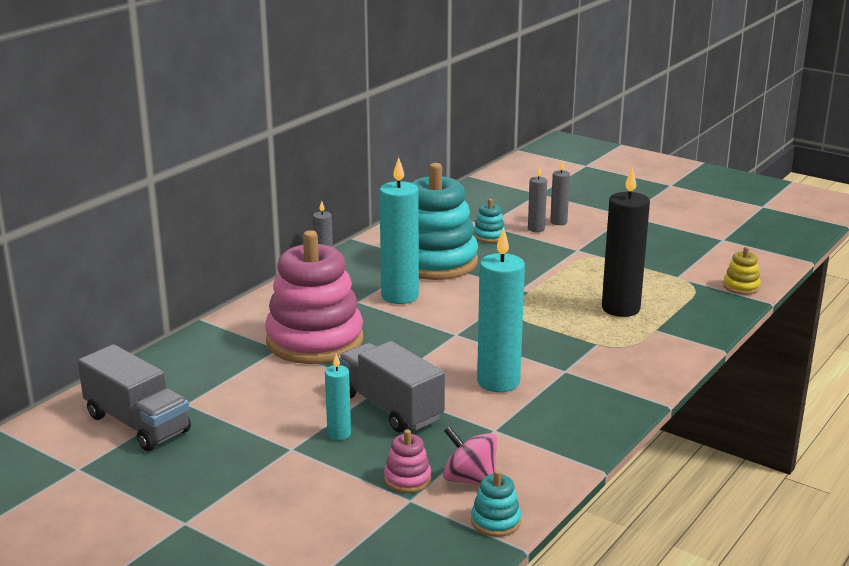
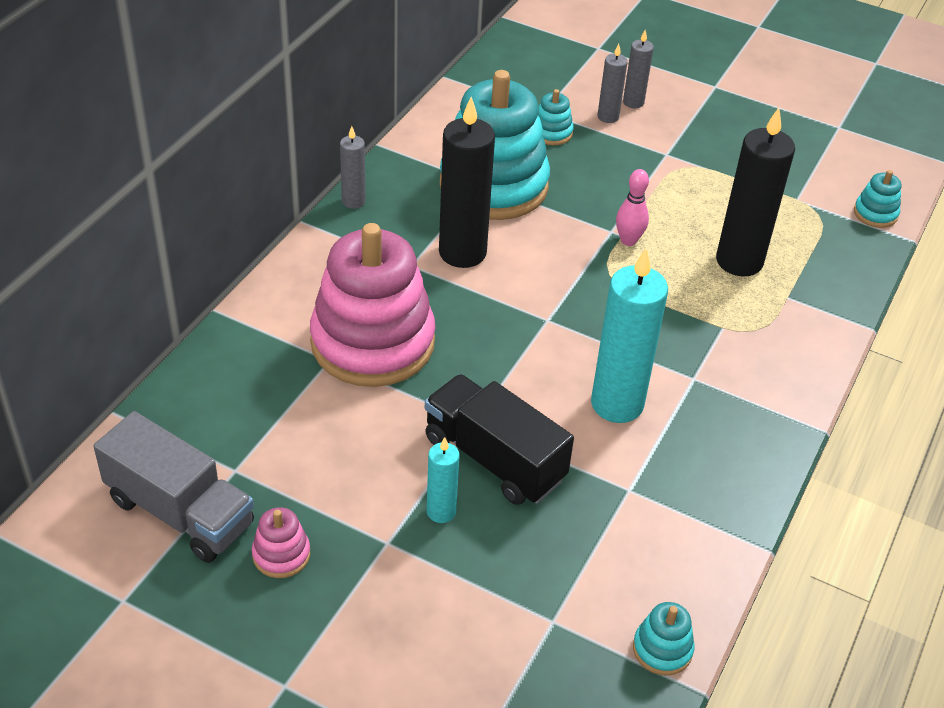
camera: 10 degrees left, 20 degrees up
grey truck [338,341,445,432] -> black truck [425,374,574,505]
turquoise candle [379,157,419,304] -> black candle [439,97,495,268]
pink stacking toy [384,429,431,493] -> pink stacking toy moved to [252,507,310,578]
pink spinning top [443,426,497,485] -> none
yellow stacking toy [723,247,761,295] -> turquoise stacking toy [854,170,901,228]
none -> pink bowling pin [616,169,649,246]

